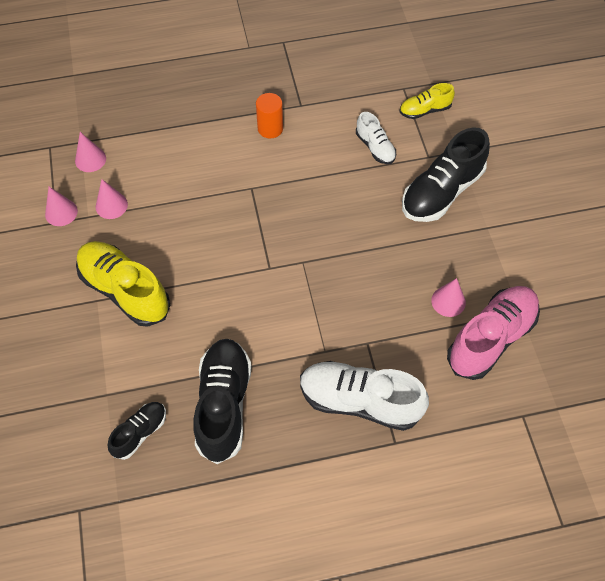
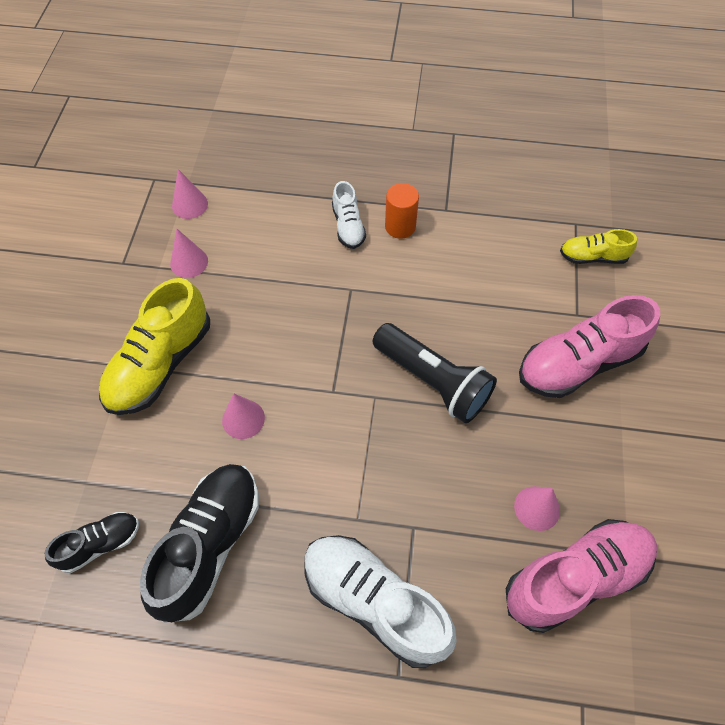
camera: 20 degrees right, 0 degrees up
pink cone [45,187,78,226] -> pink cone moved to [222,393,265,439]
yellow shoe [76,241,170,327] -> yellow shoe turned 120 degrees counterclockwise [99,278,210,415]
white shoe [356,112,396,164] -> white shoe moved to [332,181,366,249]
black shoe [402,127,490,222] -> pink shoe [519,295,660,398]
none -> black flashlight [373,323,497,423]

